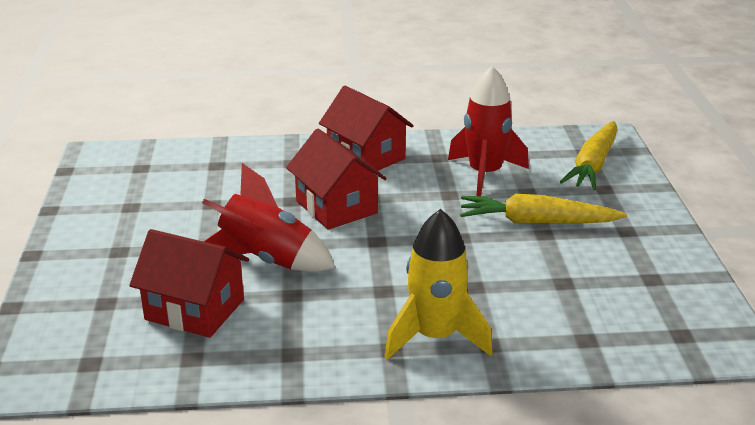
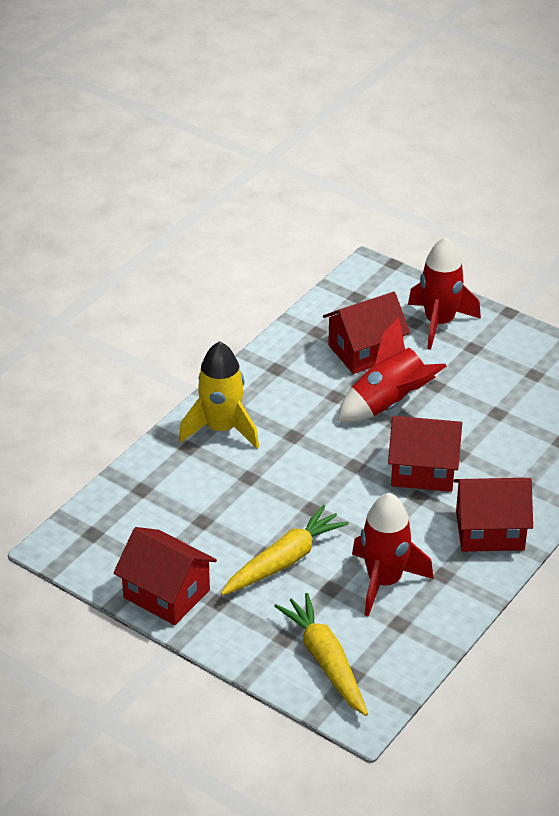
camera: 130 degrees right, 10 degrees up
none -> red house [113,527,217,625]
none -> red rocket [408,237,481,350]

